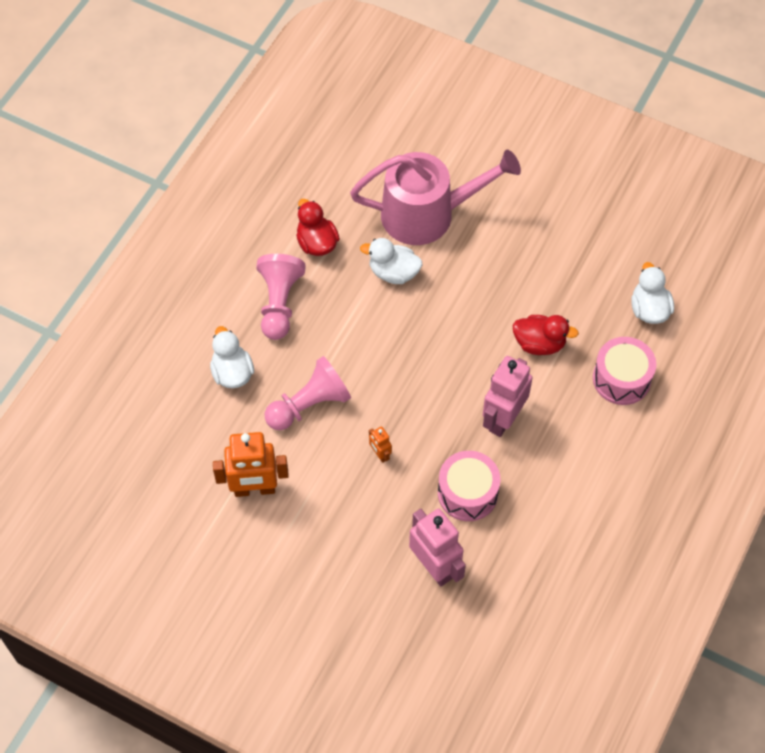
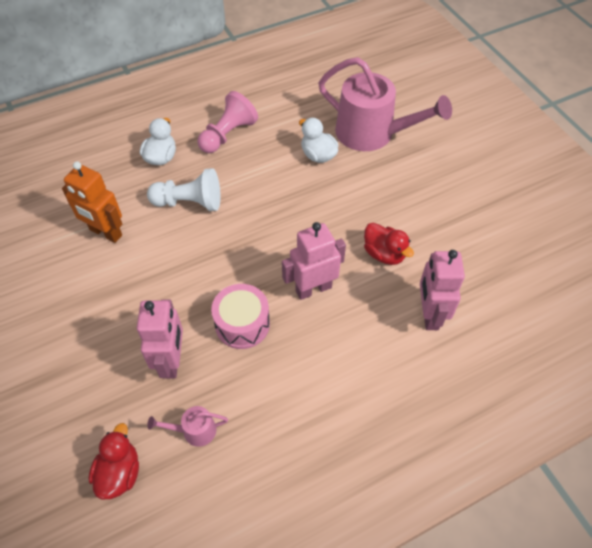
camera: 35 degrees right, 5 degrees down
pink pawn [265,356,351,430] -> white pawn [147,168,221,211]
red duck [296,199,340,256] -> red duck moved to [89,423,139,500]
orange robot [369,426,392,463] -> none
pink drum [593,337,656,405] -> pink robot [420,250,465,330]
white duck [631,262,674,324] -> none
none -> pink watering can [147,406,228,447]

